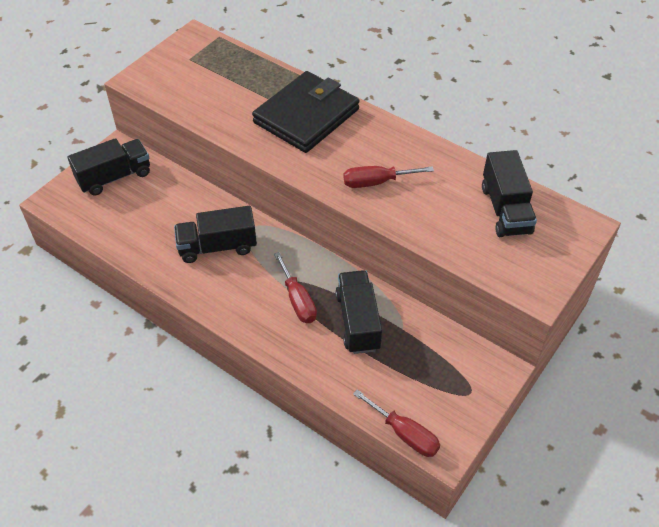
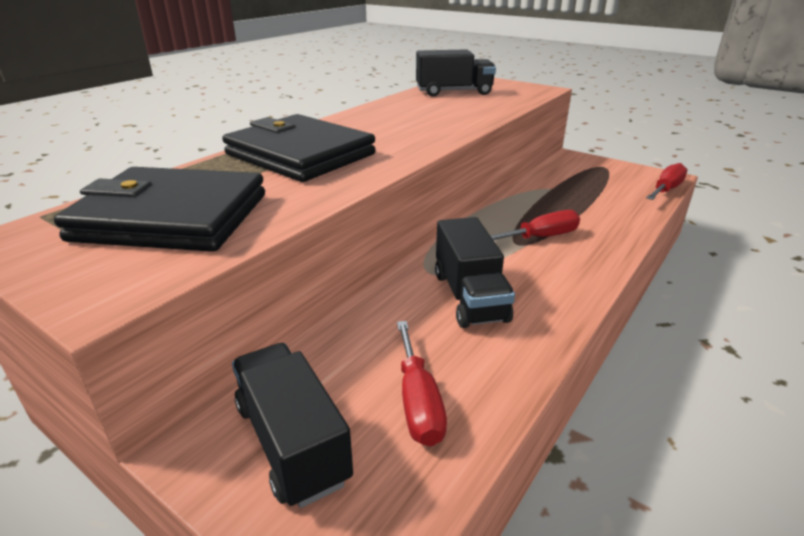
camera: 90 degrees left, 20 degrees down
black truck [335,270,382,354] -> none
red screwdriver [343,166,434,188] -> red screwdriver moved to [397,321,447,447]
none -> black wallet [54,167,265,252]

